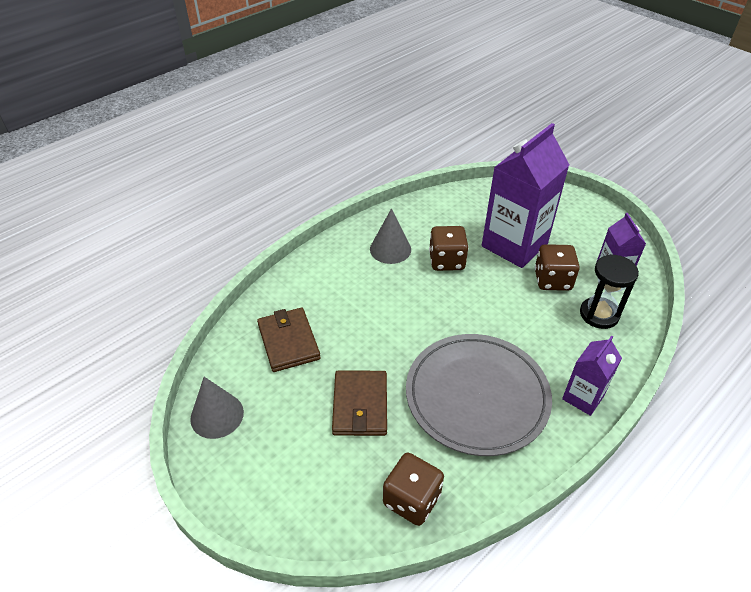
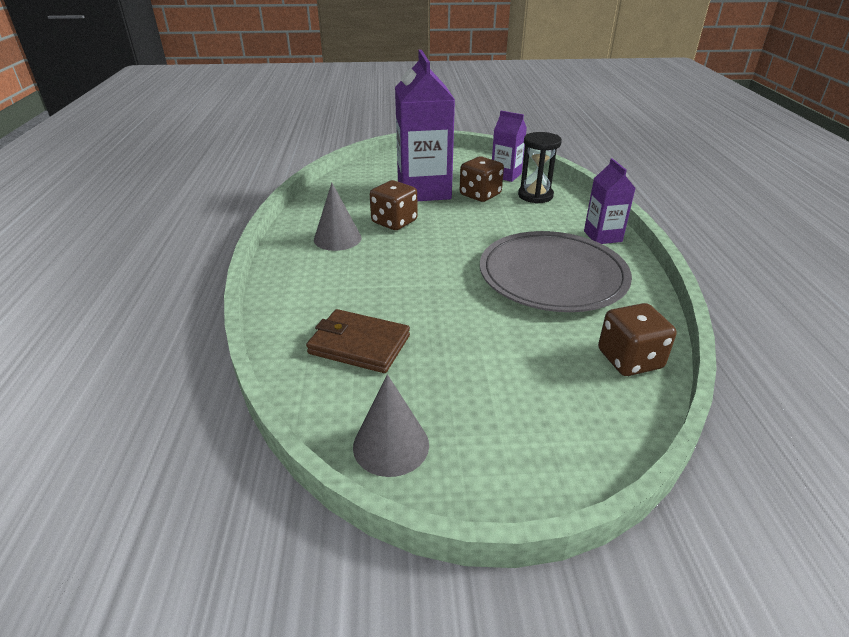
camera: 50 degrees left, 10 degrees down
brown wallet [332,371,387,436] -> none

